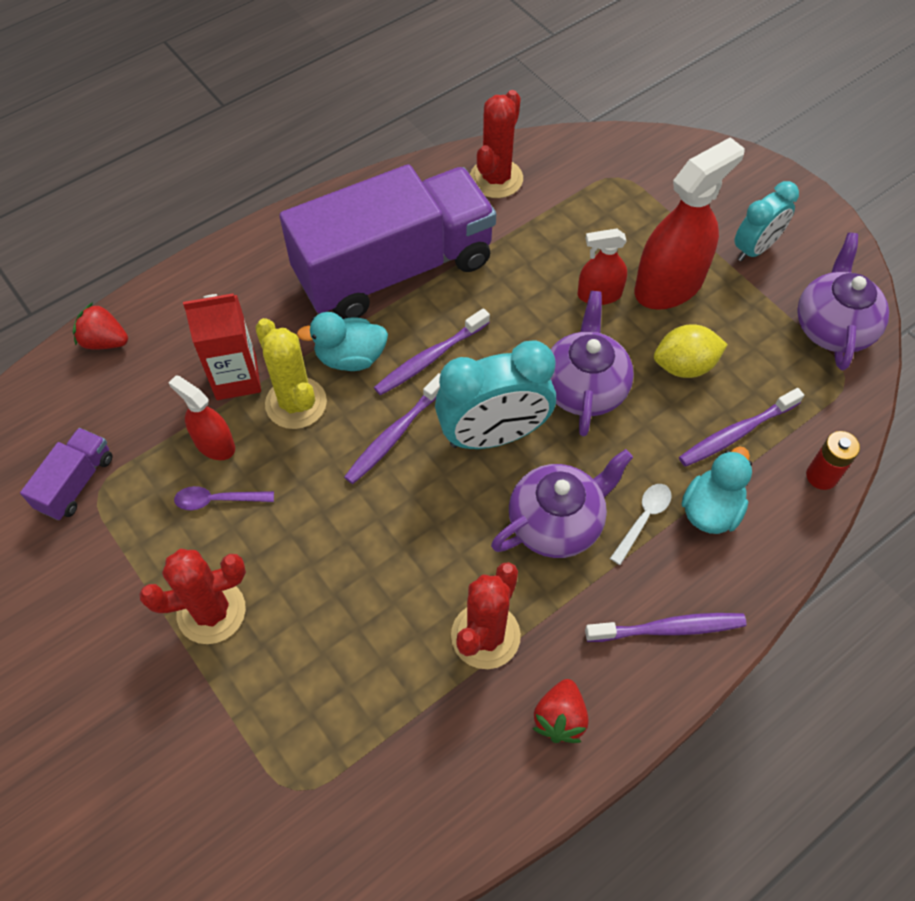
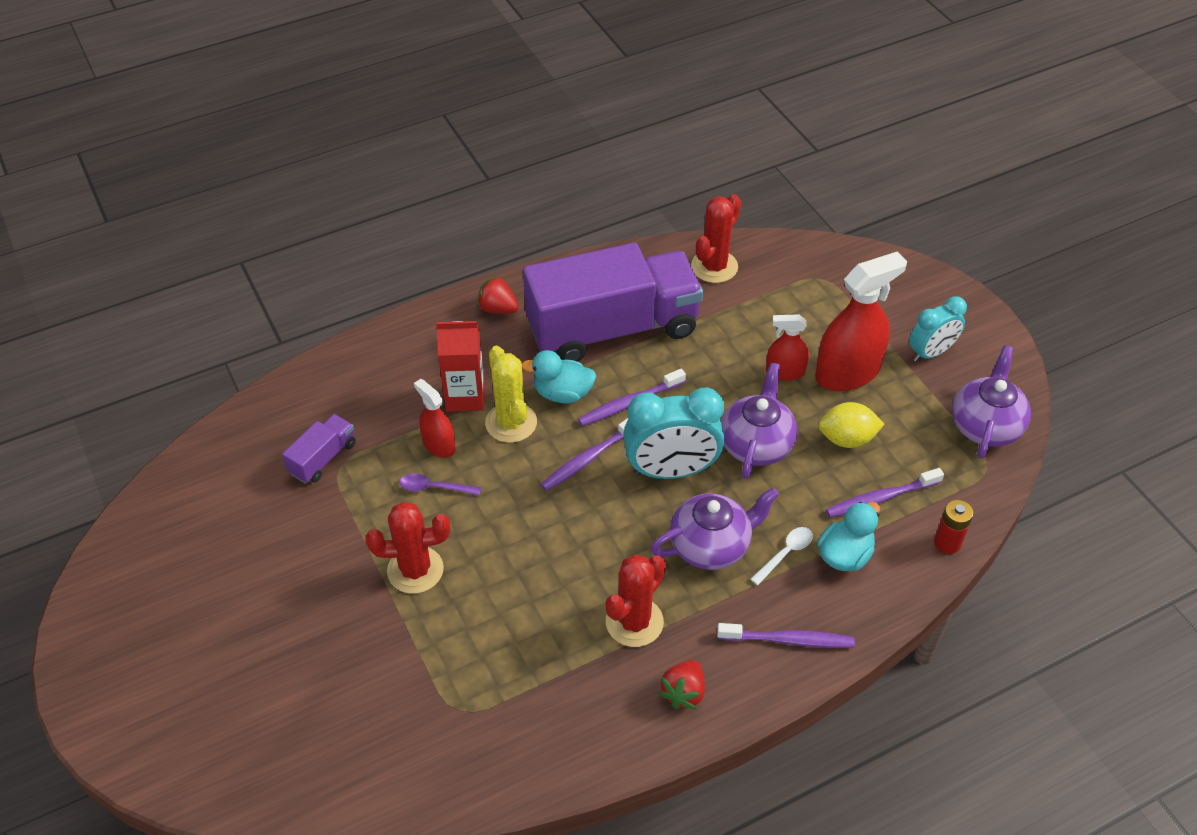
camera: 10 degrees right, 10 degrees down
red strawberry [73,302,128,349] -> red strawberry moved to [476,275,519,314]

